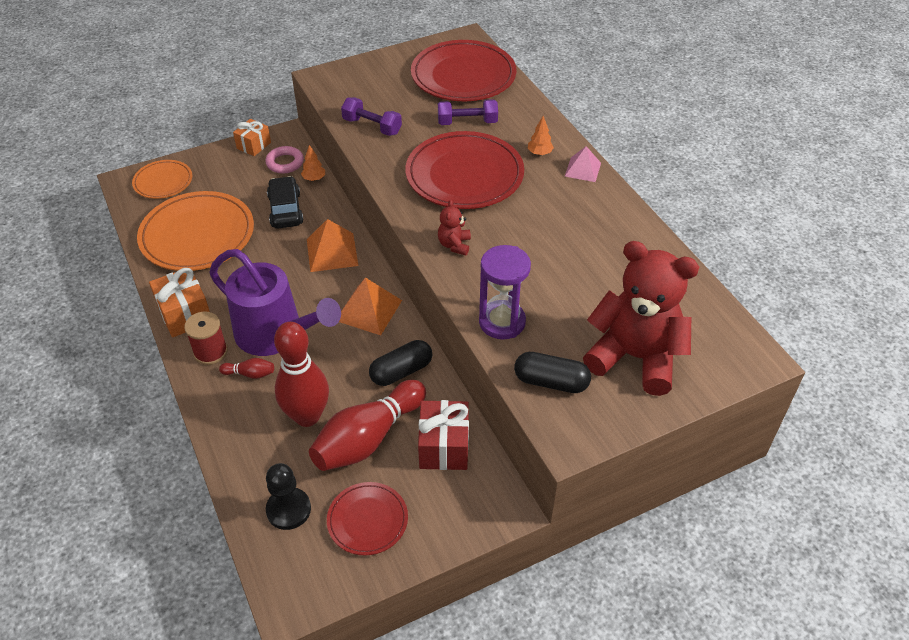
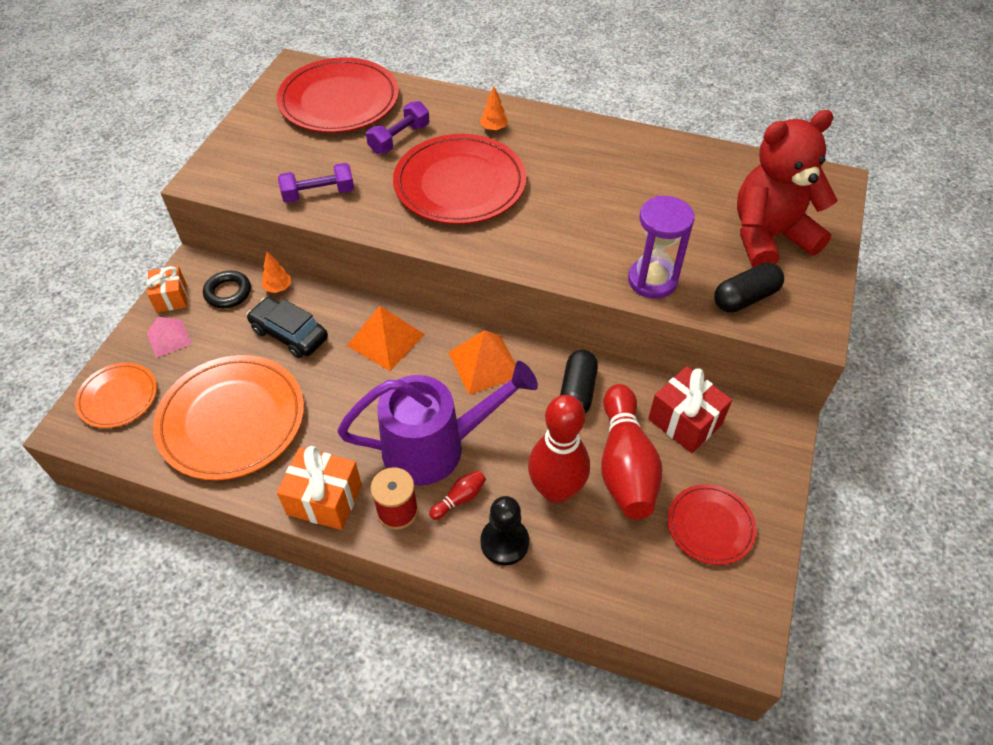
camera: 45 degrees left, 5 degrees up
pink ring [265,146,304,174] -> black ring [203,271,251,309]
black pawn [266,463,311,530] -> black pawn moved to [480,496,529,565]
red teddy bear [438,199,471,255] -> none
pink pyramid [565,146,601,182] -> pink pyramid moved to [147,317,192,358]

